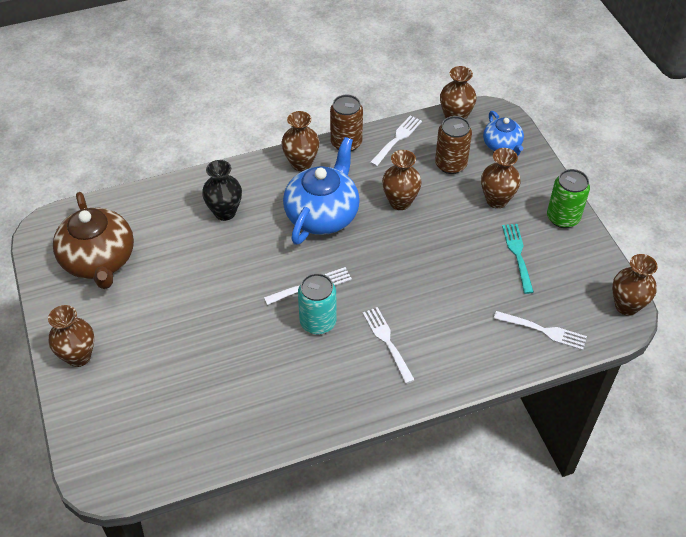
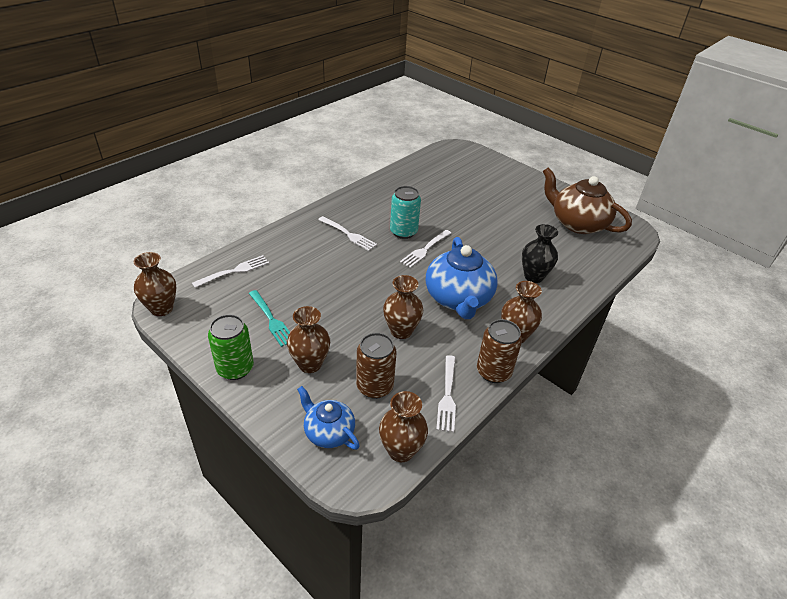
camera: 150 degrees right, 10 degrees down
brown vase [48,305,94,367] -> none
white fork [494,311,587,350] -> white fork turned 150 degrees clockwise [192,255,269,288]

